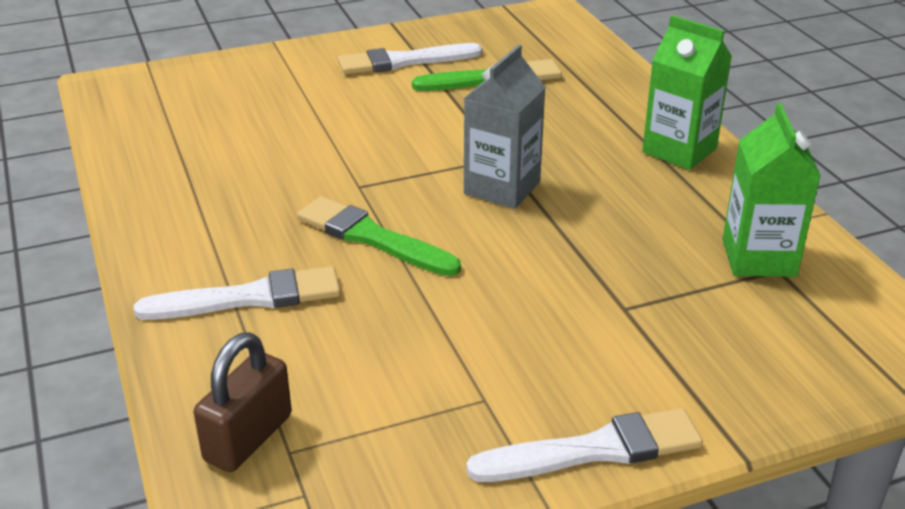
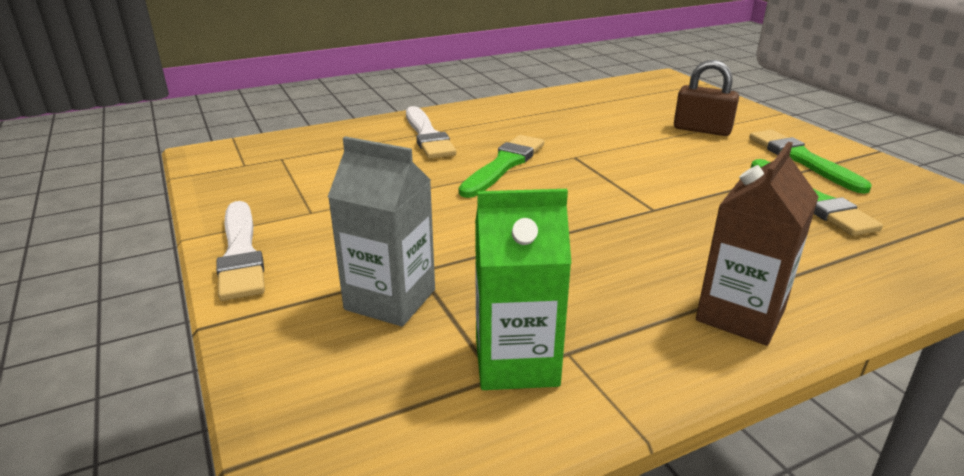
camera: 85 degrees right, 5 degrees down
brown padlock [194,332,292,472] -> brown padlock moved to [674,60,739,136]
white brush [338,43,482,74] -> green brush [749,130,872,194]
grey carton [464,44,546,209] -> grey carton moved to [328,136,435,327]
green carton [642,15,732,170] -> brown carton [696,142,819,346]

